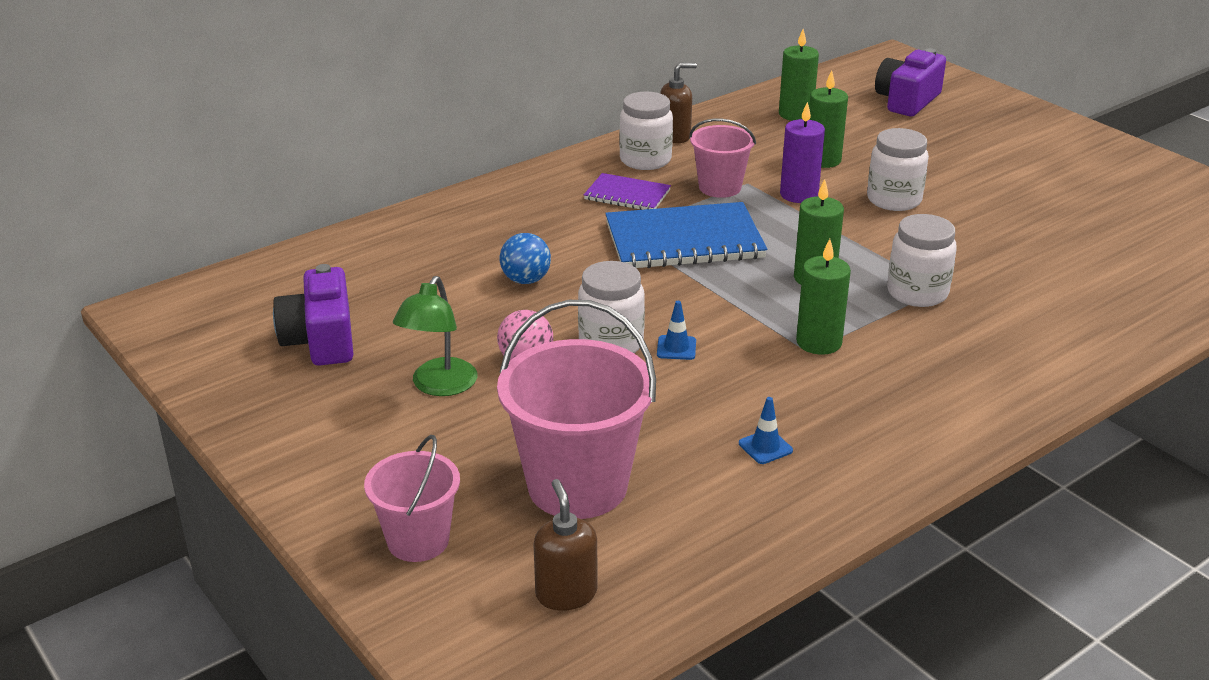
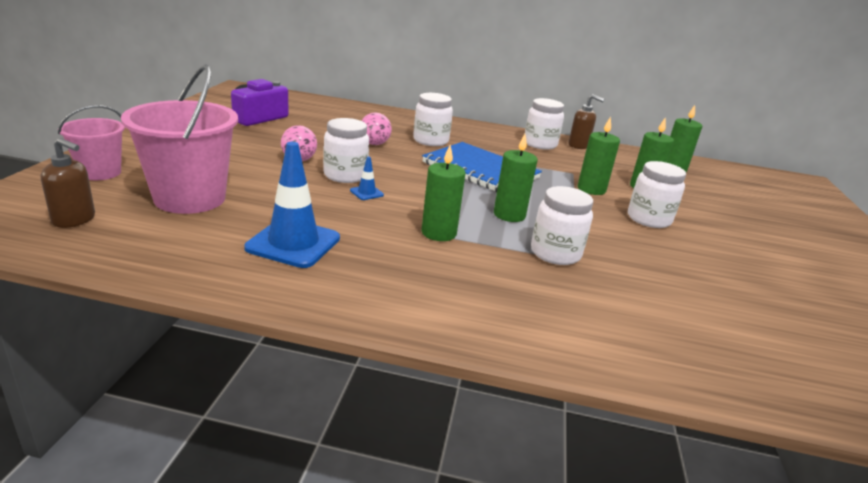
camera: 45 degrees right, 5 degrees down
green lamp [393,276,477,396] -> none
blue ball [500,233,551,284] -> pink ball [362,113,392,145]
brown soap dispenser [533,479,597,611] -> brown soap dispenser turned 75 degrees clockwise [41,138,95,228]
purple notebook [584,173,671,210] -> none
pink bucket [689,119,756,198] -> none
blue traffic cone [739,397,793,464] -> blue traffic cone [244,142,340,268], size x2.27
purple candle [780,102,825,203] -> green candle [578,117,620,195]
purple camera [875,48,946,116] -> none
none -> white jar [413,93,453,146]

